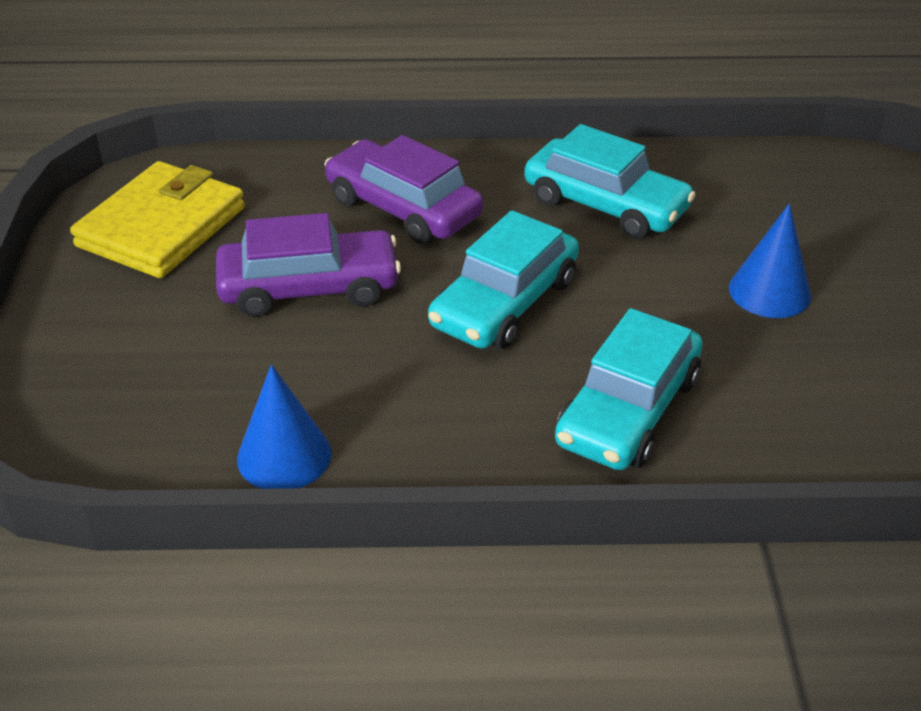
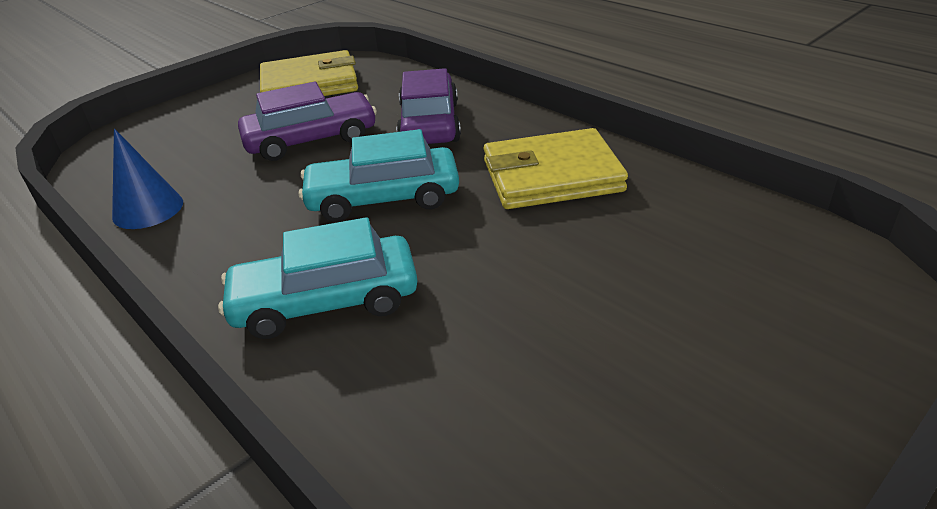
camera: 50 degrees right, 5 degrees down
purple car [216,213,401,317] -> purple car turned 60 degrees counterclockwise [238,82,377,161]
turquoise car [524,124,696,239] -> yellow wallet [483,128,628,209]
blue cone [729,203,811,318] -> none

